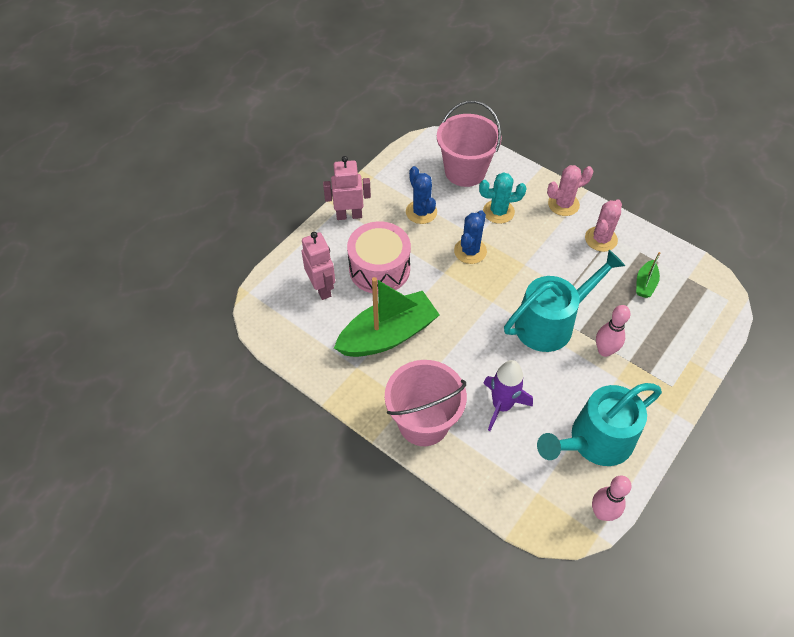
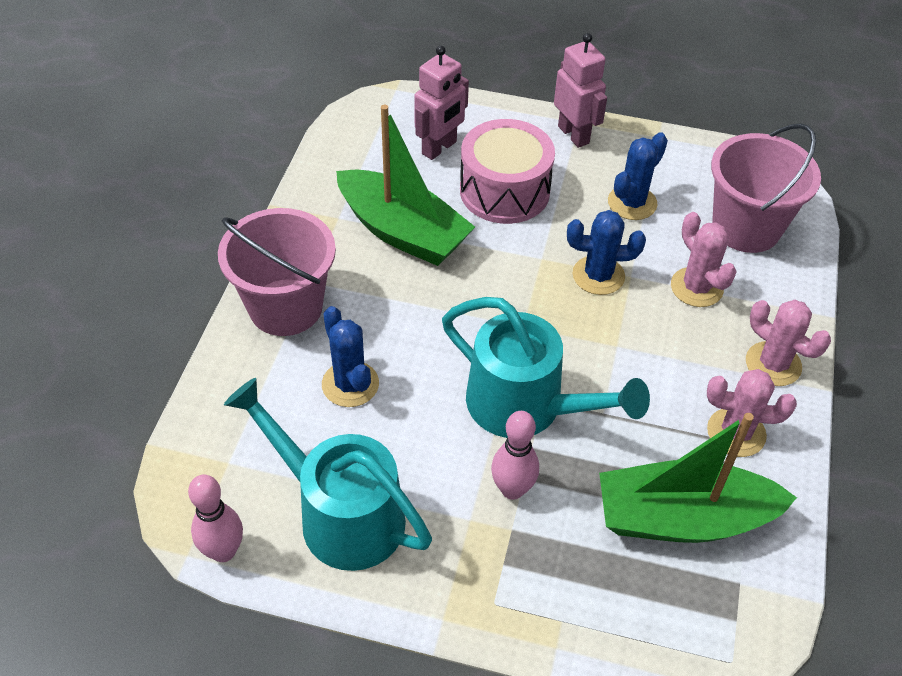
camera: 65 degrees right, 5 degrees down
turquoise cactus [479,172,527,224] -> pink cactus [671,212,737,307]
purple rocket [483,360,533,431] -> blue cactus [322,306,379,407]
green boat [636,252,660,298] -> green boat [599,413,797,543], size x2.23

